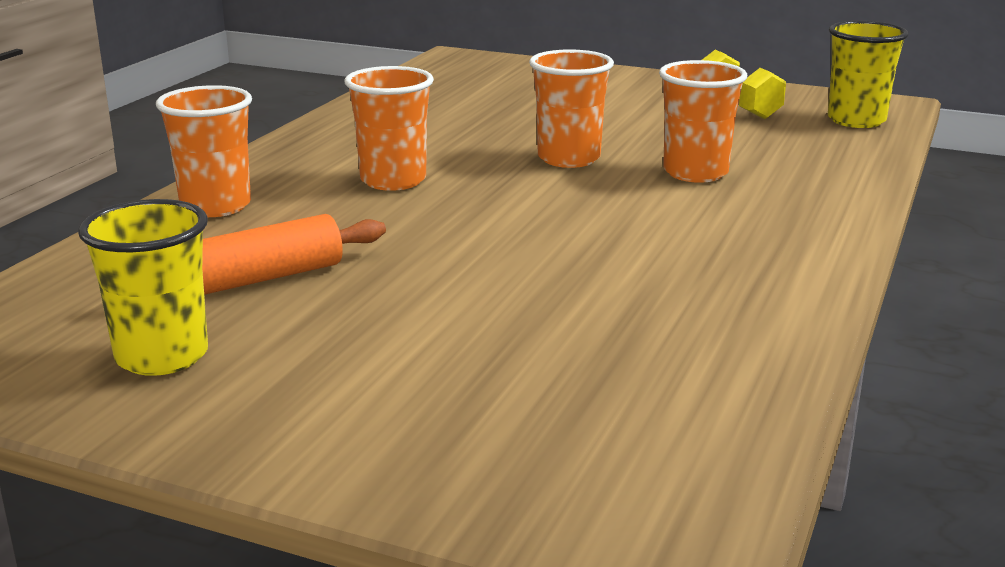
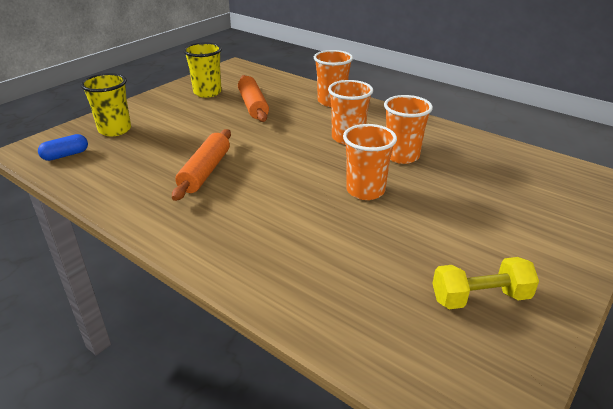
camera: 105 degrees right, 10 degrees up
orange cup [659,60,747,183] -> orange cup moved to [384,95,433,164]
yellow cup [828,21,908,128] -> yellow cup moved to [81,73,131,136]
none -> blue capsule [38,134,88,161]
none -> orange rolling pin [172,129,231,201]

